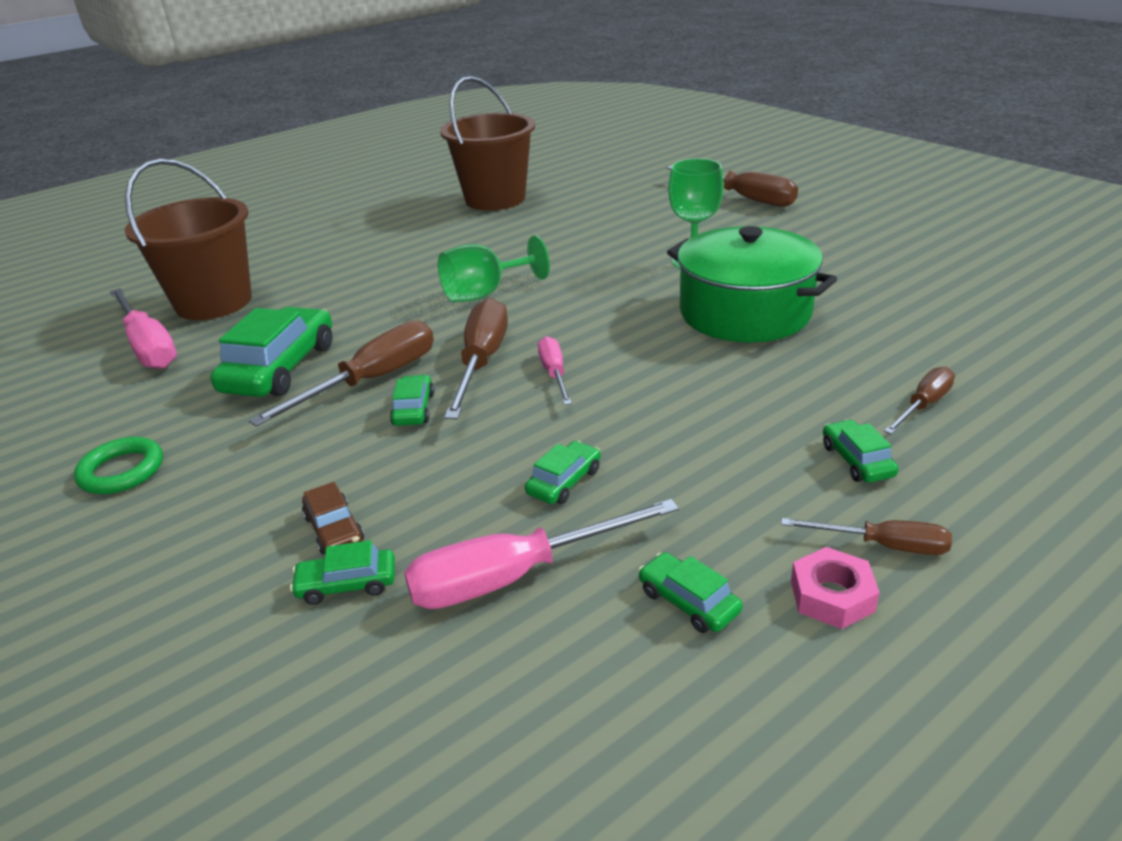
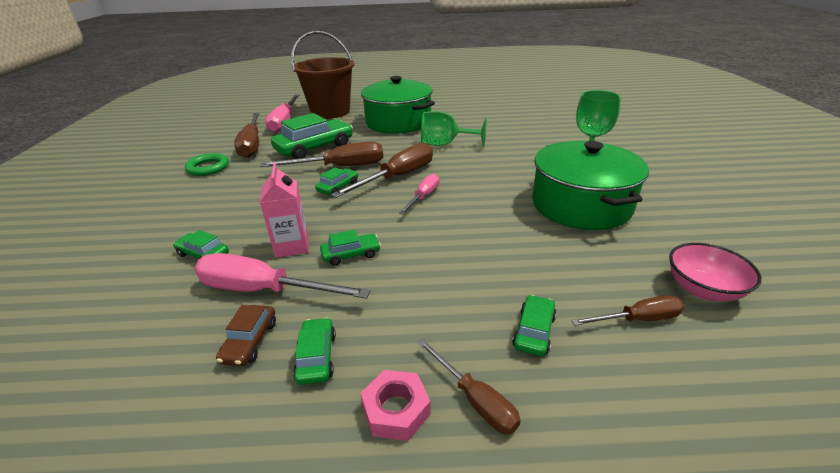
camera: 35 degrees right, 0 degrees up
brown car [302,482,364,555] -> brown car moved to [216,305,276,366]
brown bucket [440,76,535,211] -> none
brown screwdriver [666,165,798,207] -> brown screwdriver moved to [234,113,260,158]
none -> pink carton [260,162,309,258]
none -> green pot [361,76,435,134]
none -> pink bowl [669,243,762,302]

